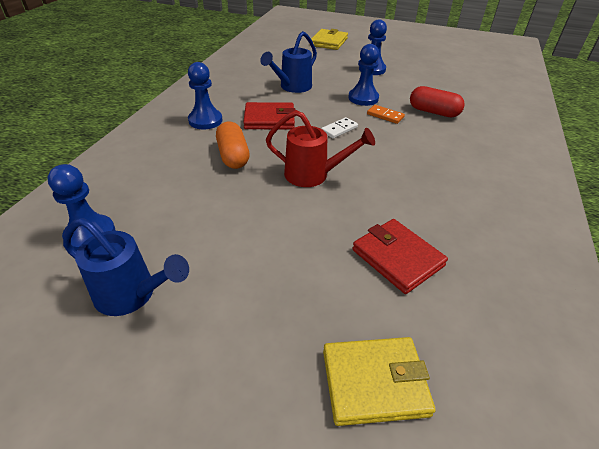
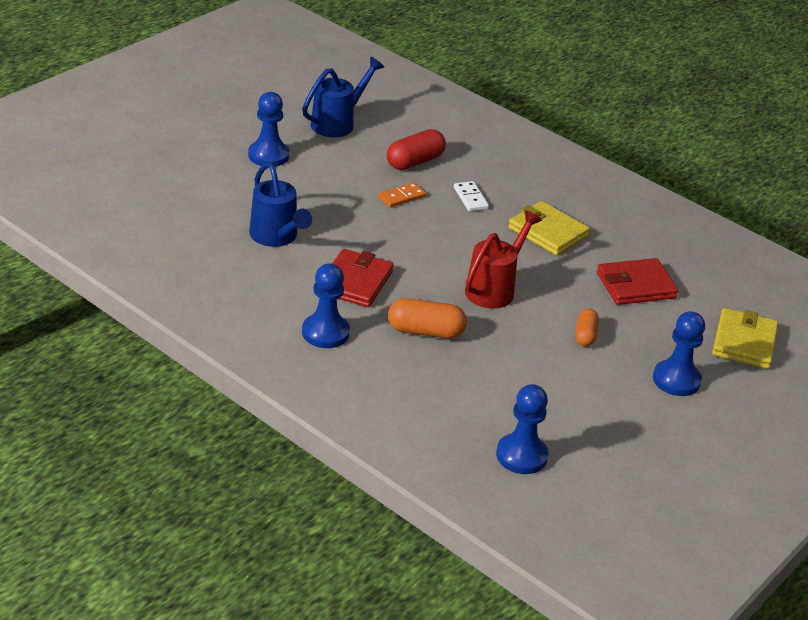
camera: 70 degrees left, 5 degrees down
blue watering can [63,218,189,316] -> blue watering can moved to [302,57,384,137]
yellow wallet [311,29,348,50] -> yellow wallet moved to [508,201,590,256]
white domino [321,117,358,138] -> white domino moved to [454,181,489,211]
blue pawn [348,44,379,106] -> blue pawn moved to [653,311,705,396]
none -> orange capsule [575,309,599,347]

